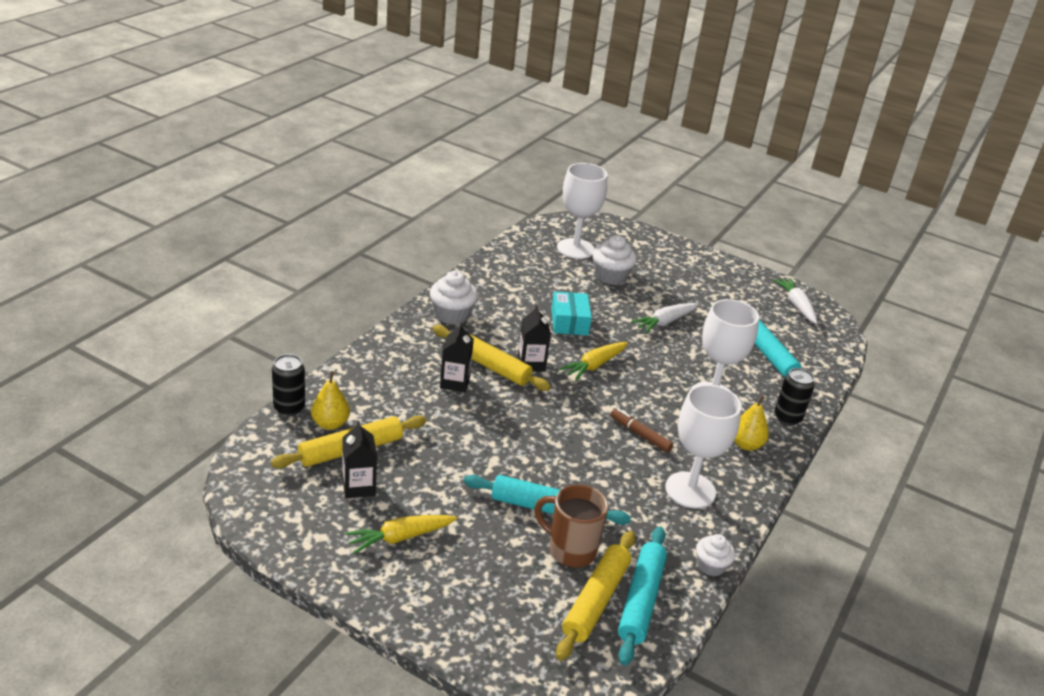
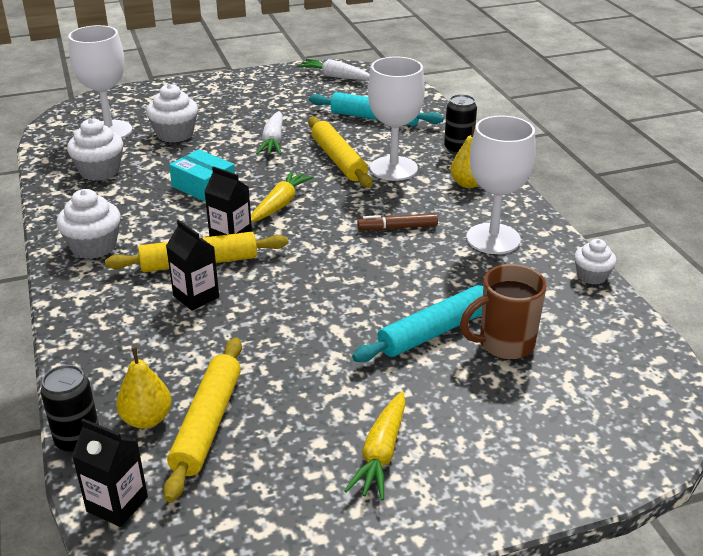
camera: 45 degrees left, 0 degrees up
black carton [342,420,377,498] -> black carton moved to [72,419,148,527]
yellow rolling pin [556,531,635,661] -> yellow rolling pin moved to [308,117,372,188]
yellow carrot [559,342,628,381] -> yellow carrot turned 150 degrees counterclockwise [251,171,314,222]
turquoise rolling pin [618,526,667,665] -> none
none -> white cupcake [67,118,123,181]

